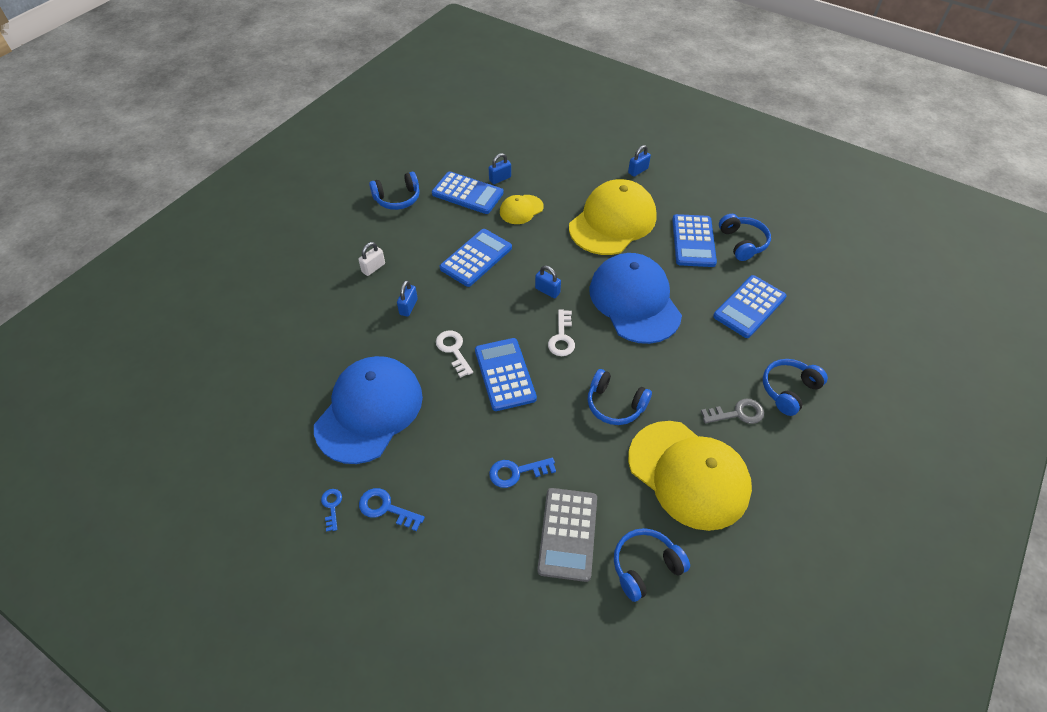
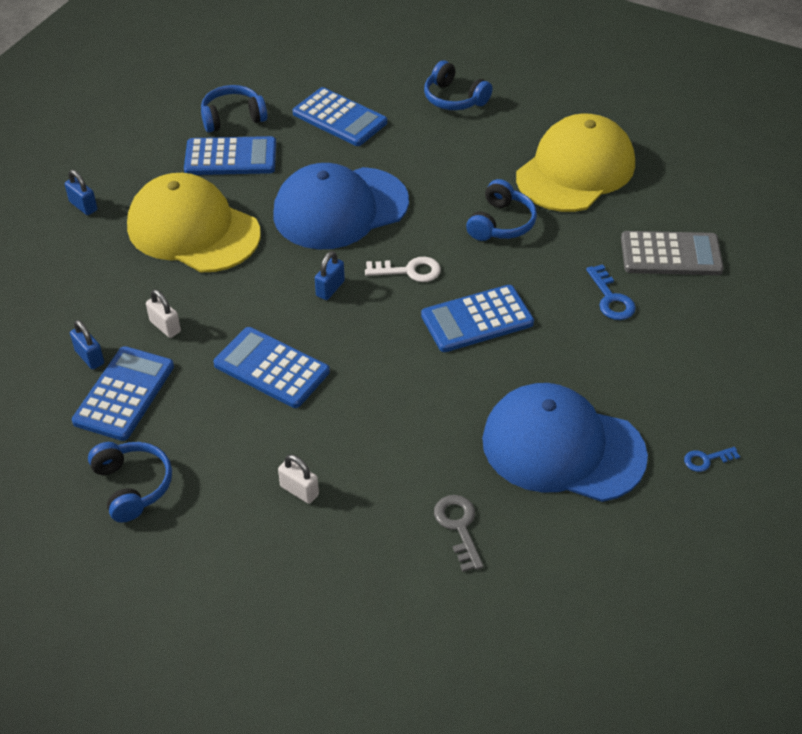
camera: 95 degrees left, 5 degrees down
blue key [359,488,425,531] -> none
blue padlock [397,280,418,317] -> none
white key [436,331,473,378] -> none
yellow cap [500,195,544,224] -> white padlock [146,290,181,338]
blue headphones [614,528,690,602] -> none
grey key [701,399,764,424] -> grey key moved to [434,495,484,572]

